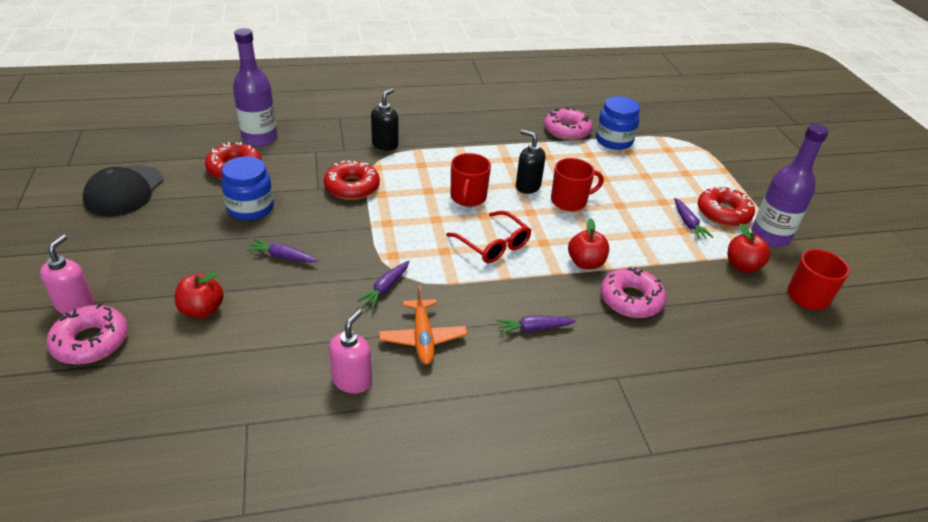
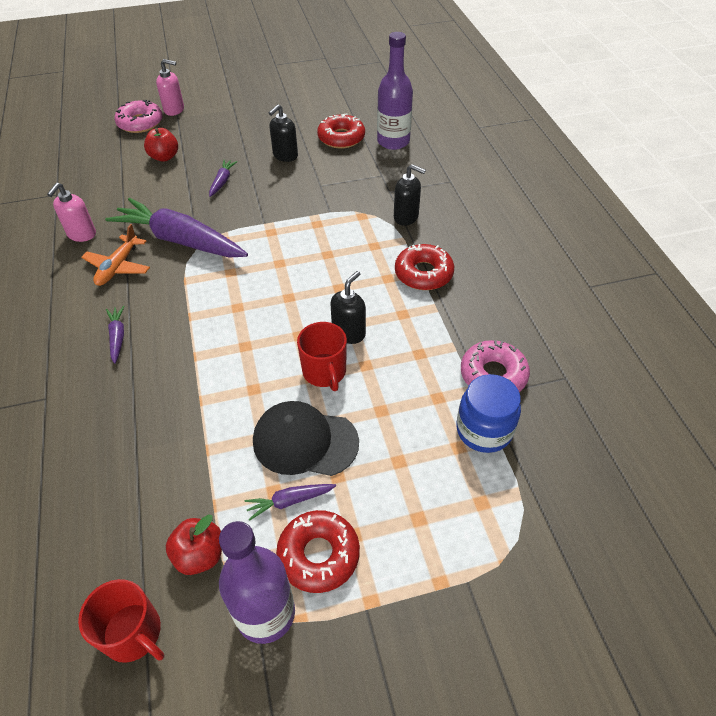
camera: 90 degrees right, 10 degrees up
black cap [83,165,163,217] -> black cap moved to [253,401,359,476]
blue jar [221,156,274,221] -> black soap dispenser [269,104,298,162]
red donut [324,160,380,200] -> red donut moved to [395,244,454,290]
pink soap dispenser [329,309,372,393] -> pink soap dispenser turned 90 degrees clockwise [47,183,96,242]
purple carrot [357,261,409,309] -> purple carrot [105,198,248,257], size x2.38
orange plane [379,285,467,365] -> orange plane turned 60 degrees counterclockwise [82,224,150,286]
red glasses [446,211,531,263] -> none
red mug [451,153,491,207] -> none
red apple [568,218,609,269] -> none
pink donut [601,267,666,318] -> none

